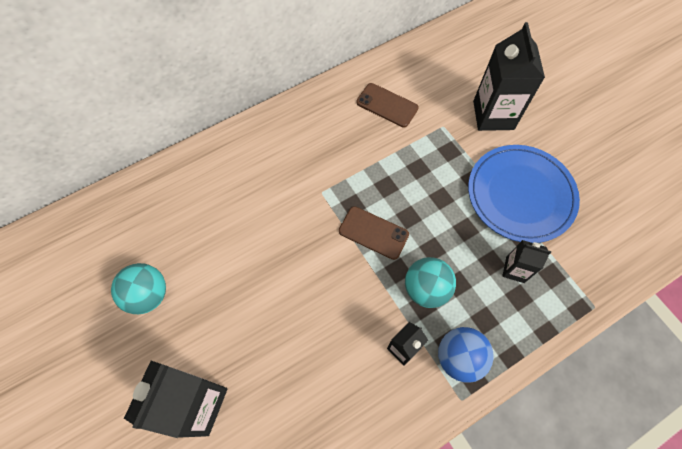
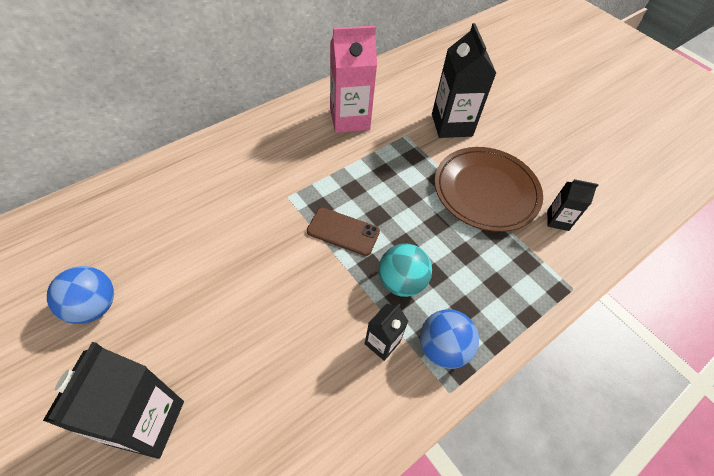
camera: 10 degrees left, 10 degrees down
turquoise ball [111,263,166,314] -> blue ball [47,266,114,324]
brown phone [356,83,419,127] -> pink carton [330,26,377,133]
blue plate [468,145,580,243] -> brown plate [435,147,543,232]
black carton [502,240,551,283] -> black carton moved to [547,179,598,231]

